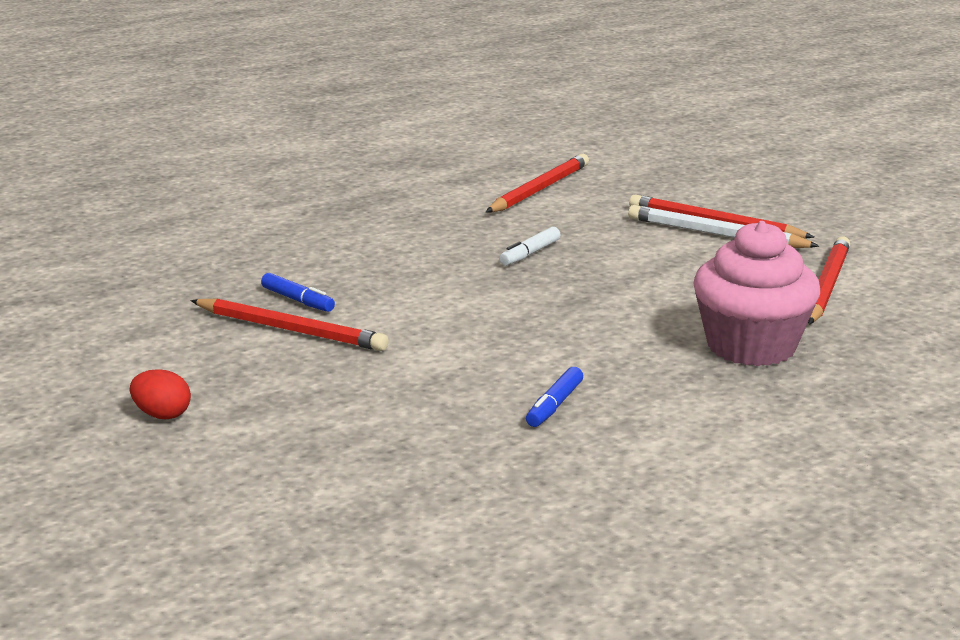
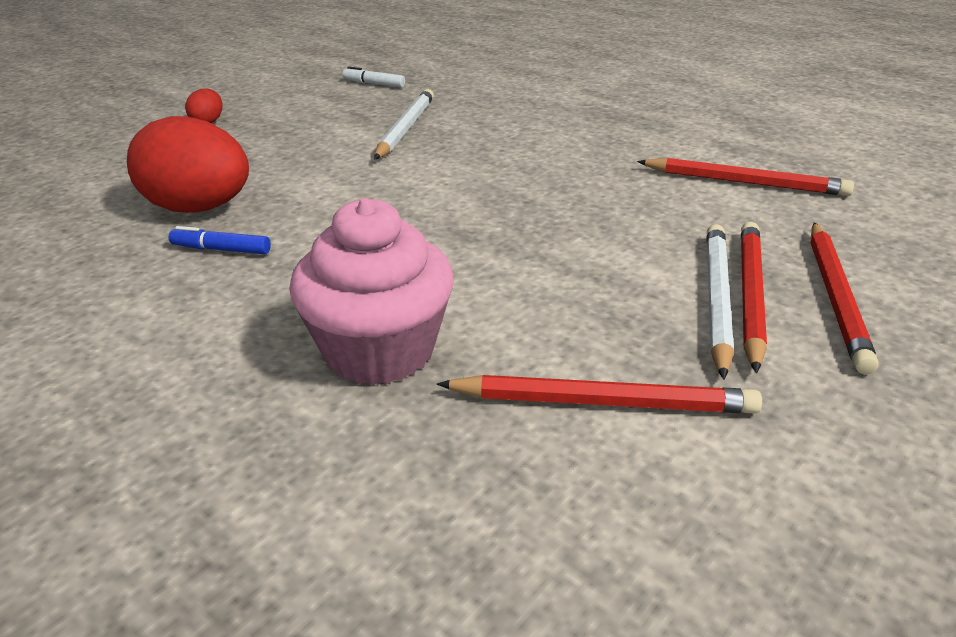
camera: 75 degrees right, 10 degrees up
red pencil [191,298,389,351] -> red pencil moved to [810,223,879,374]
blue marker [261,273,335,312] -> white pencil [374,89,434,160]
white marker [499,227,560,266] -> white marker moved to [342,66,405,87]
none -> red egg [127,116,249,213]

